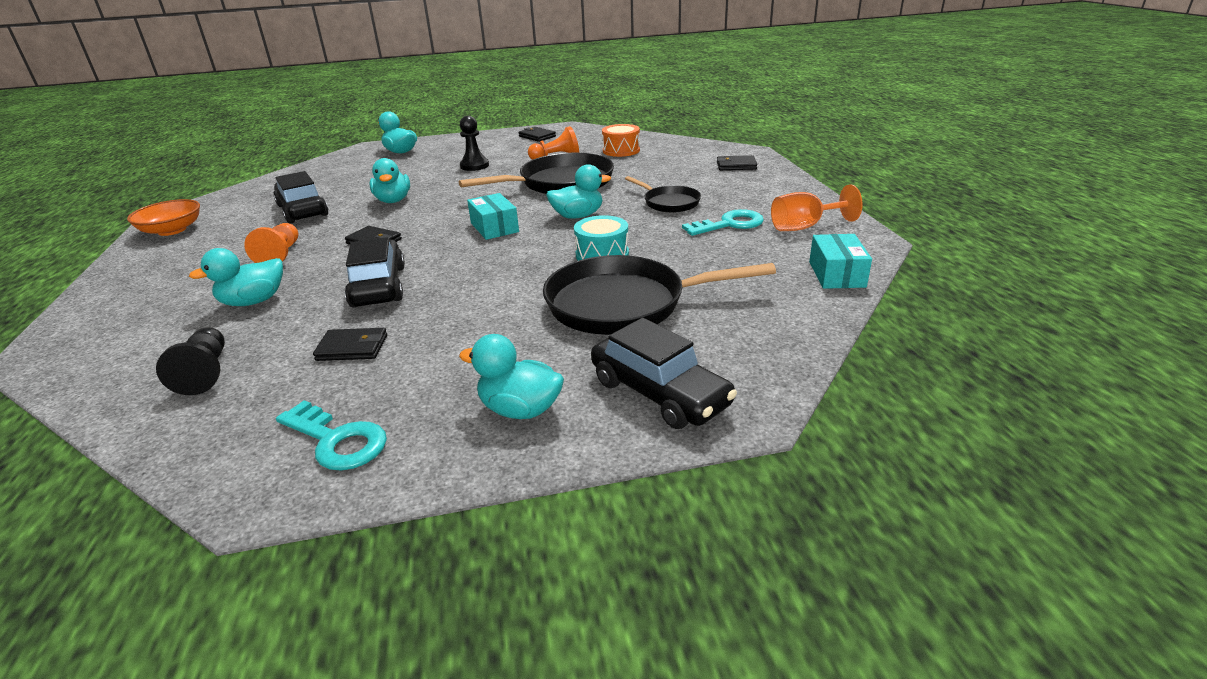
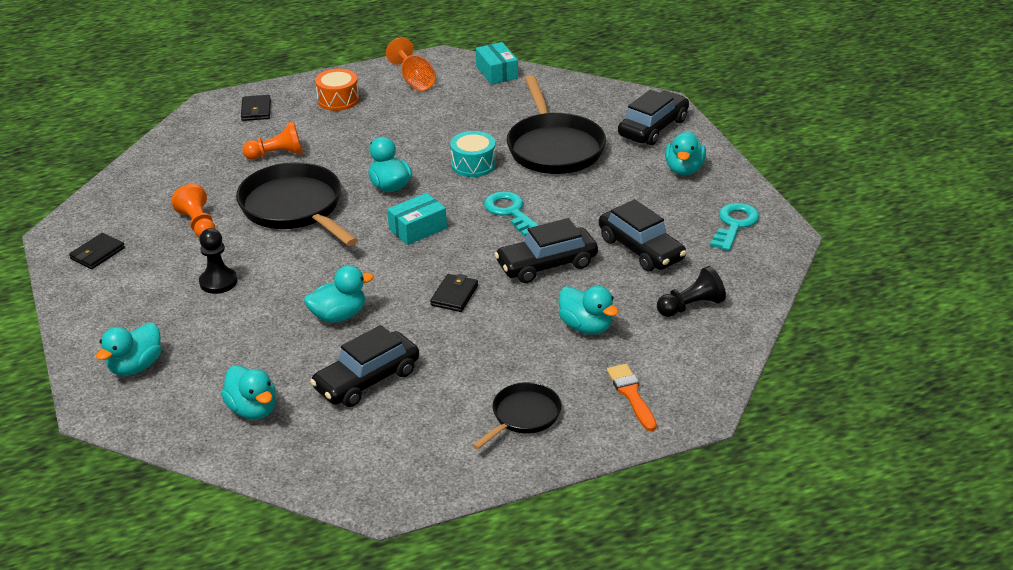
camera: 100 degrees left, 5 degrees up
orange bowl [127,199,200,236] -> none
orange pawn [244,223,298,263] -> orange pawn moved to [243,122,303,160]
black wallet [313,328,387,361] -> black car [599,199,687,271]
orange drum [602,124,640,157] -> orange drum moved to [315,69,359,111]
black pan [625,176,701,213] -> black pan moved to [472,382,561,450]
turquoise key [682,209,764,236] -> turquoise key moved to [484,191,539,237]
turquoise box [809,234,872,289] -> turquoise box turned 75 degrees clockwise [476,42,518,84]
none -> turquoise duck [221,365,276,420]
none -> orange brush [607,364,657,431]

